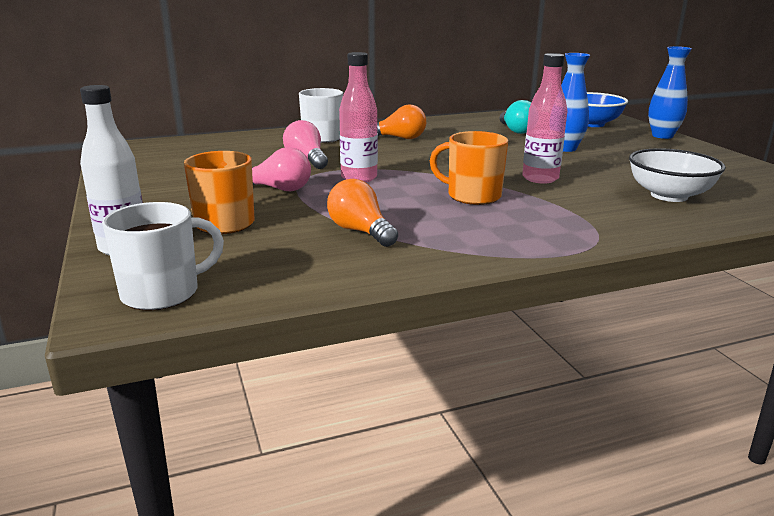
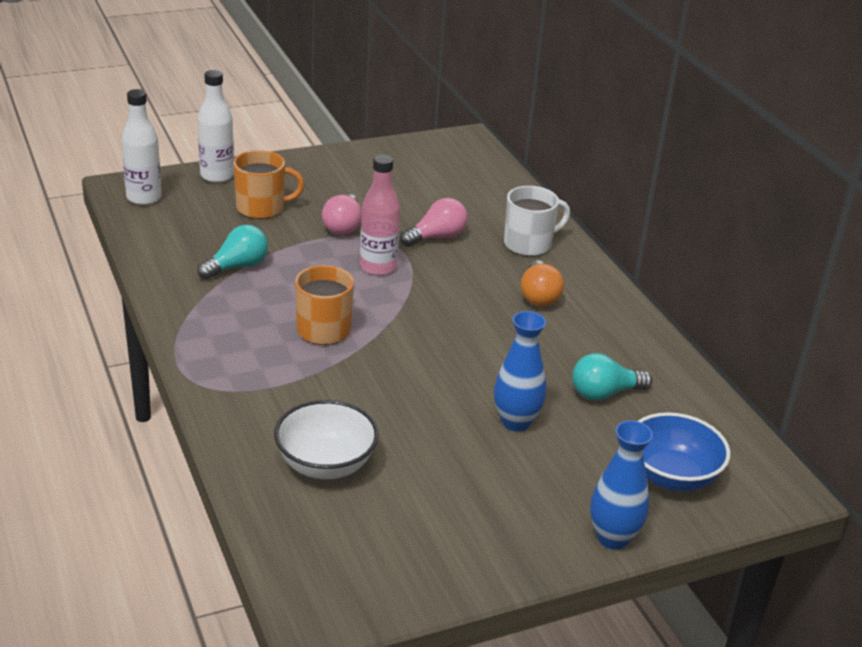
camera: 85 degrees right, 10 degrees up
white mug [102,202,224,311] -> white bottle [122,89,162,205]
orange light bulb [327,179,398,247] -> turquoise light bulb [198,225,268,280]
pink bottle [522,53,567,184] -> none

